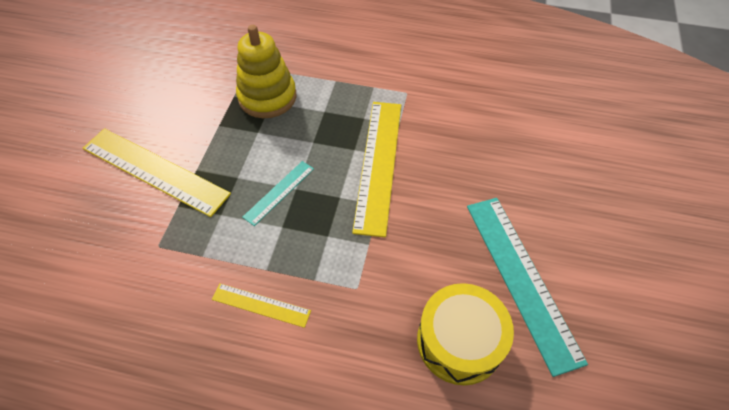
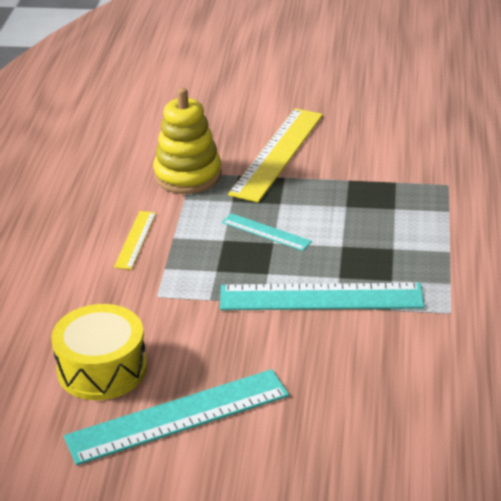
camera: 85 degrees right, 20 degrees down
yellow stacking toy [236,25,296,118] -> yellow stacking toy moved to [153,88,222,194]
yellow ruler [352,102,401,237] -> turquoise ruler [220,283,425,310]

